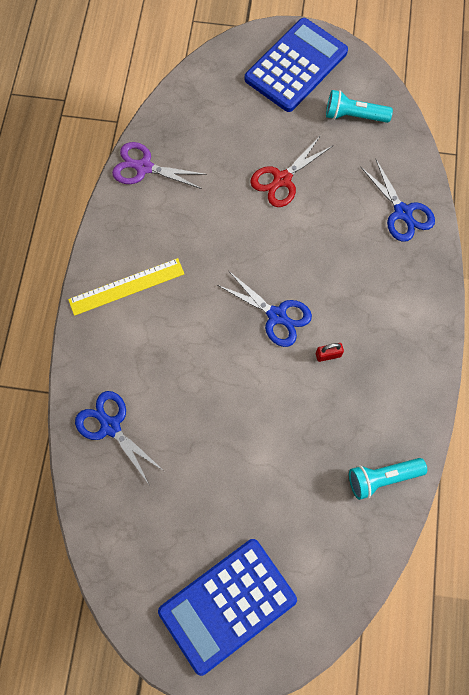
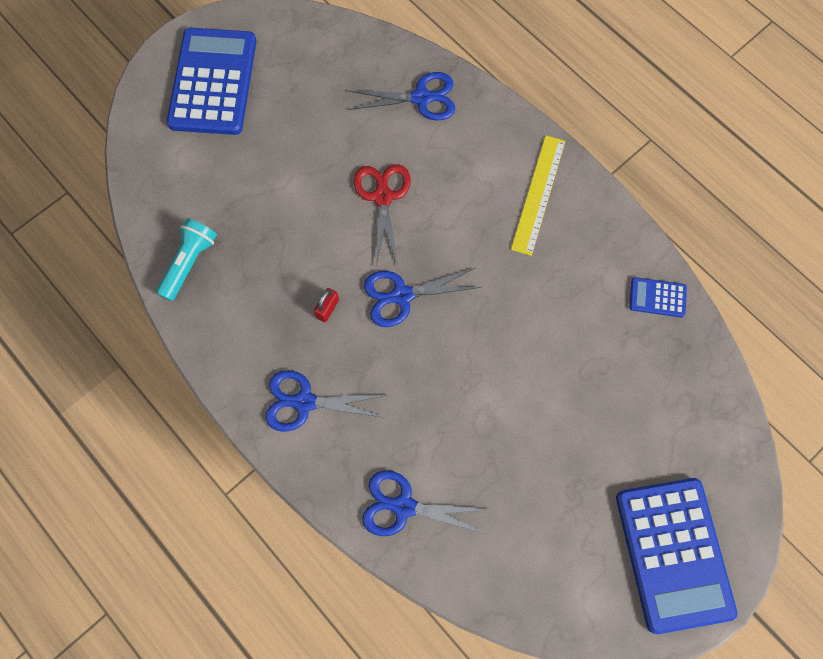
camera: 130 degrees right, 0 degrees up
purple scissors [112,142,207,189] -> blue calculator [629,277,687,318]
red scissors [250,135,332,207] -> red scissors moved to [354,164,411,266]
turquoise flashlight [326,90,393,123] -> none
none -> blue scissors [265,370,388,432]

